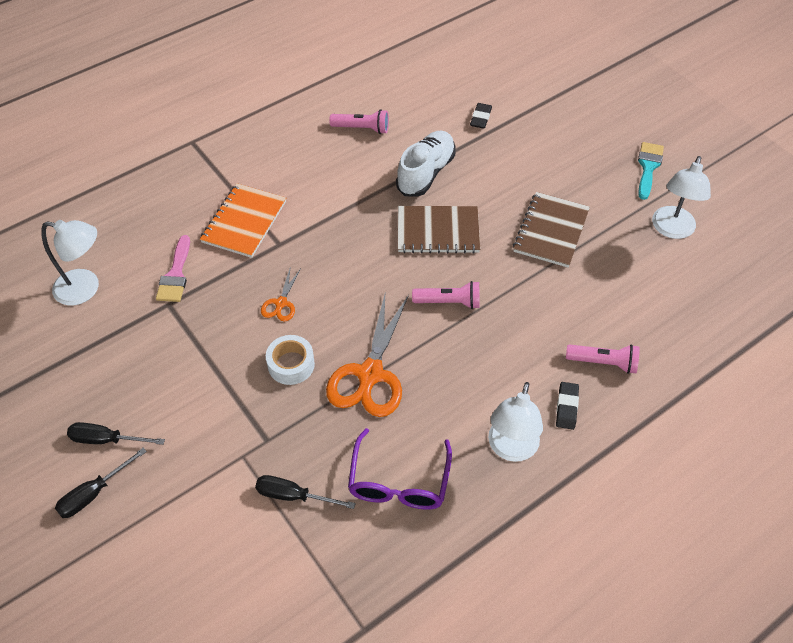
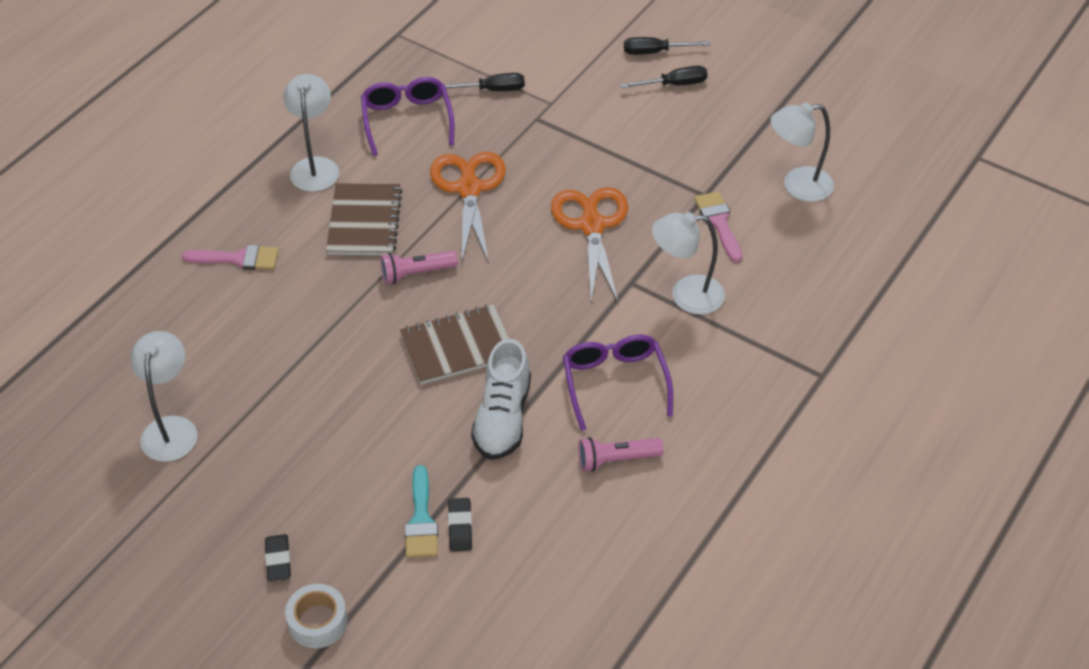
camera: 160 degrees right, 5 degrees down
black screwdriver [55,448,147,518] -> black screwdriver turned 120 degrees counterclockwise [624,37,711,55]
orange notebook [200,183,286,258] -> white lamp [652,212,725,315]
orange scissors [261,266,301,321] -> orange scissors [551,187,628,302], size x2.07
white tape [266,335,315,385] -> white tape moved to [285,584,348,648]
brown notebook [513,192,590,267] -> brown notebook moved to [326,183,402,255]
black eraser [556,382,579,430] -> black eraser moved to [265,534,291,581]
pink flashlight [566,344,640,374] -> pink brush [182,245,279,270]
turquoise brush [638,142,664,200] -> turquoise brush moved to [405,465,438,558]
none -> purple glasses [563,334,673,431]

